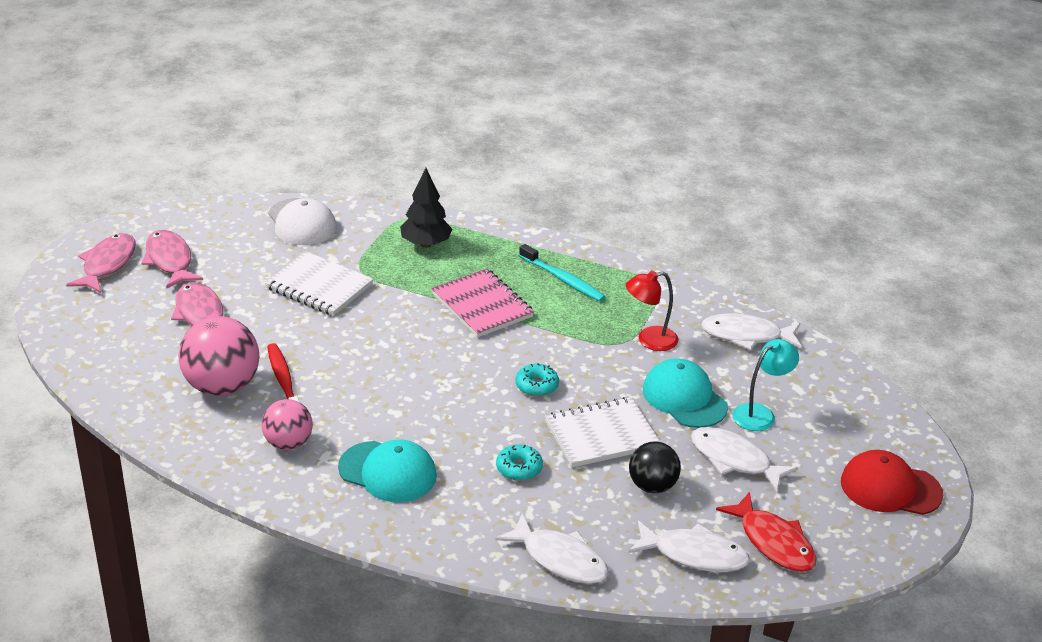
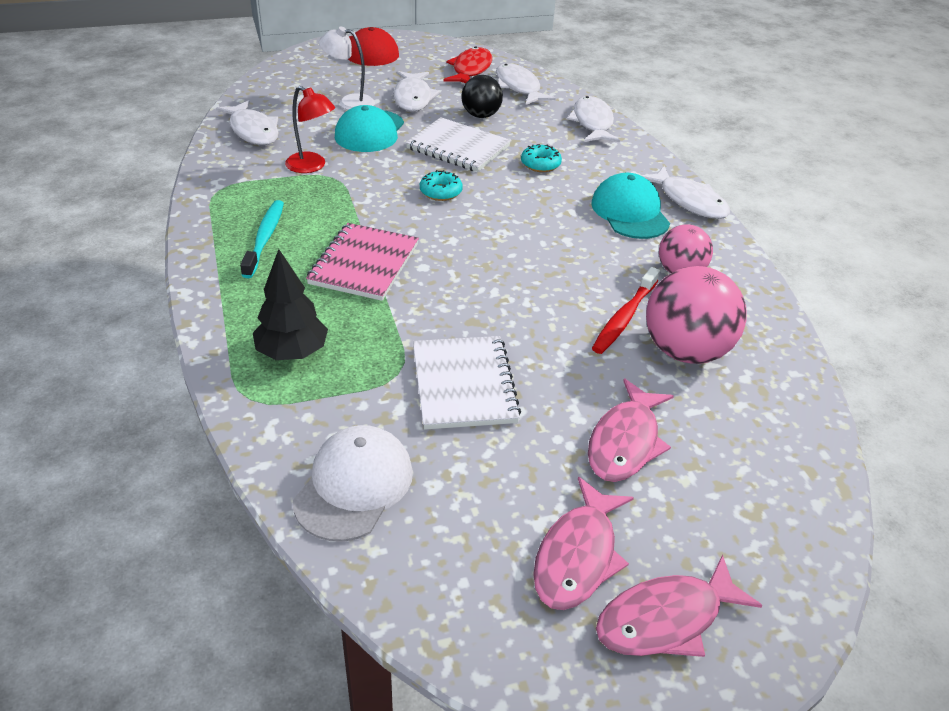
camera: 130 degrees left, 5 degrees up
turquoise lamp [733,339,799,431] -> white lamp [319,26,375,110]
none -> white fish [641,166,730,219]

